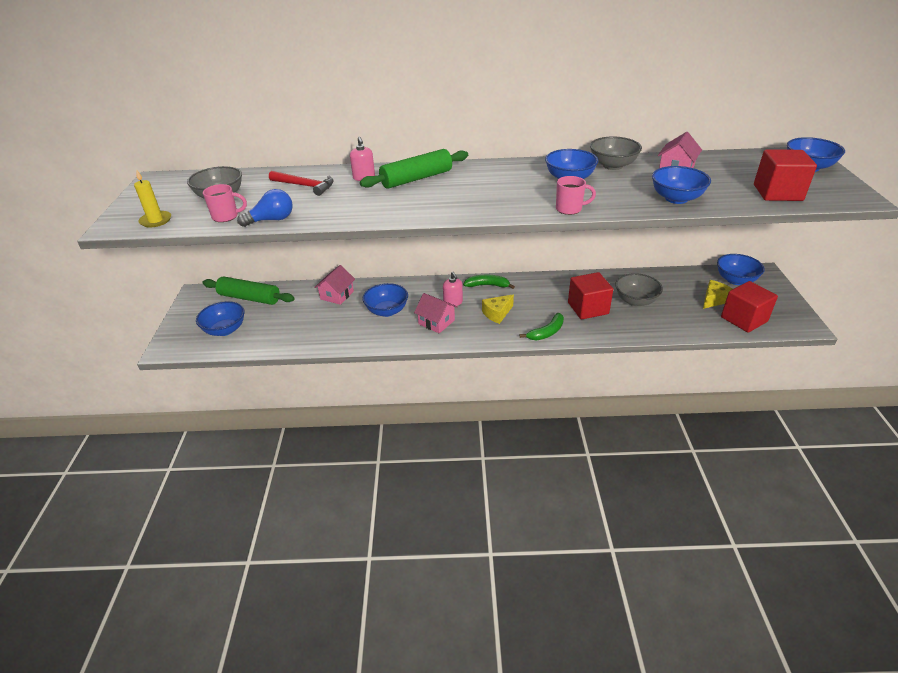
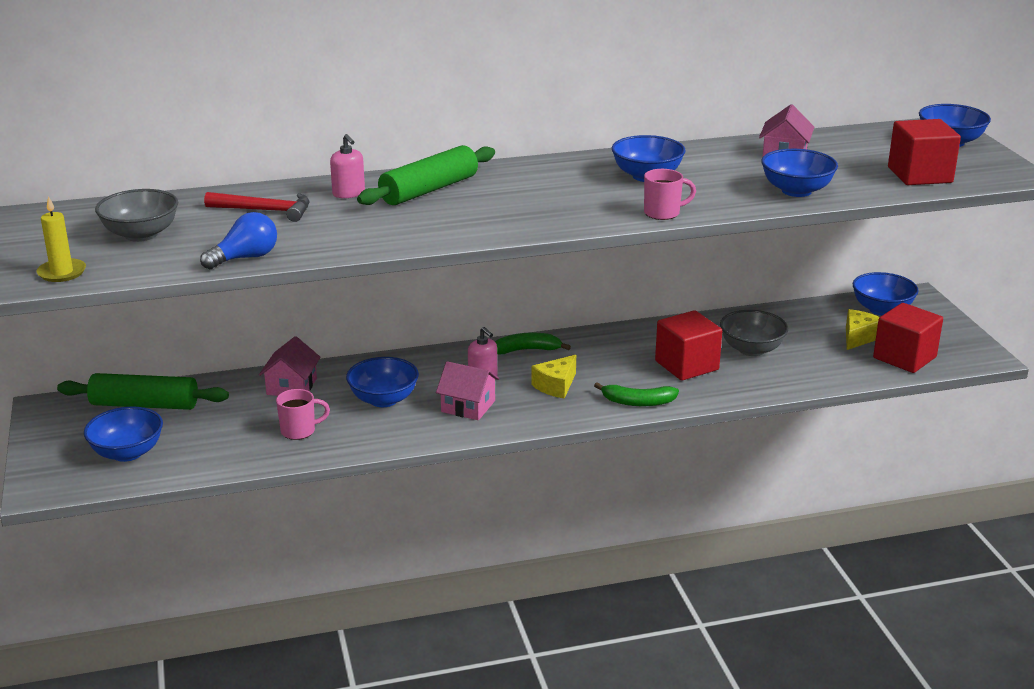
camera: 15 degrees left, 10 degrees down
pink mug [203,184,247,222] -> pink mug moved to [276,389,330,440]
green banana [520,313,564,340] -> green banana turned 60 degrees clockwise [594,383,679,406]
grey bowl [590,136,642,170] -> none

